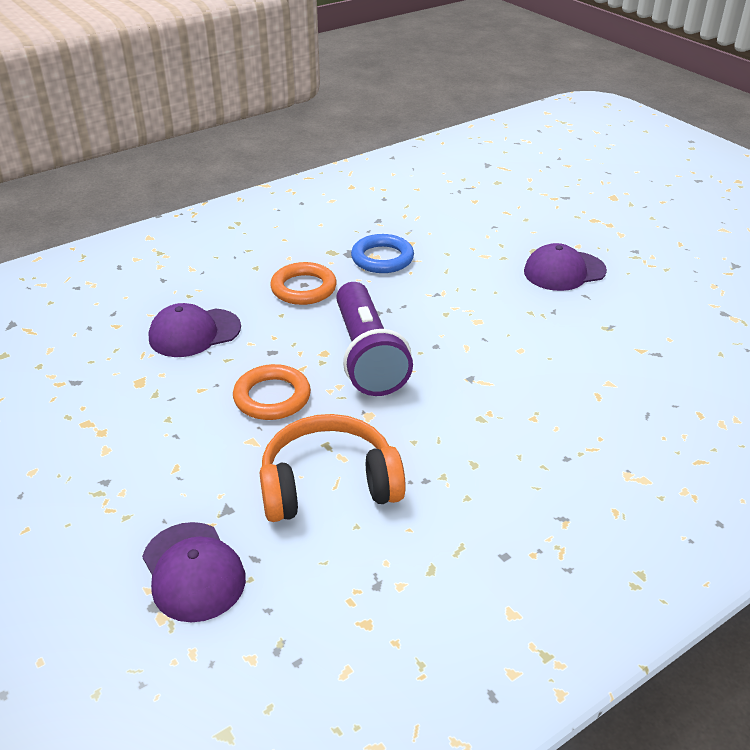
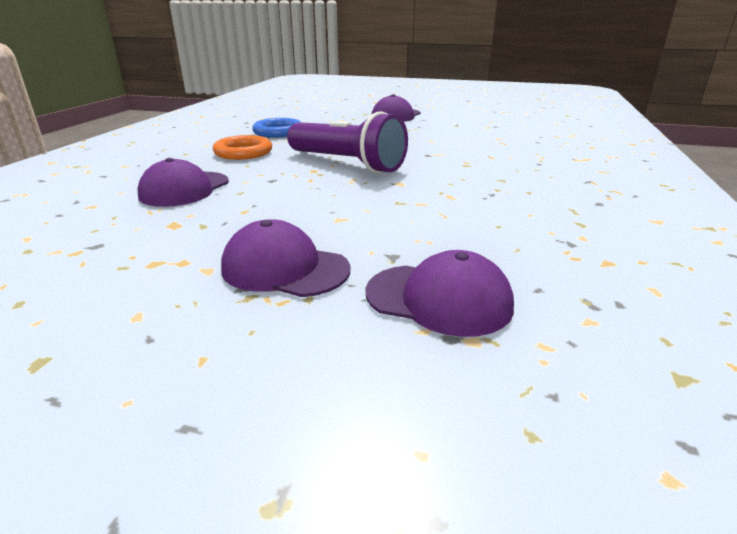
camera: 40 degrees left, 10 degrees down
orange ring [233,364,311,420] -> none
orange headphones [260,414,406,522] -> none
none -> purple cap [221,219,350,297]

